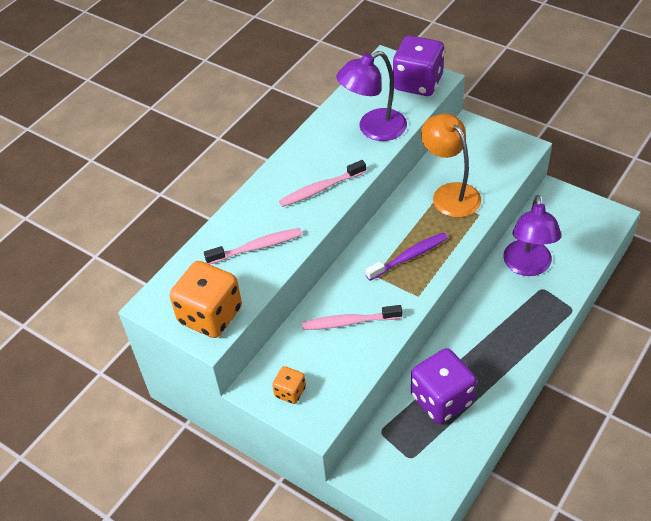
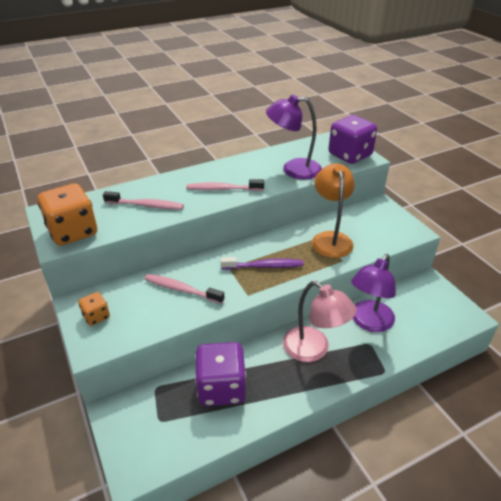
camera: 25 degrees right, 10 degrees down
none -> pink lamp [283,281,357,362]

